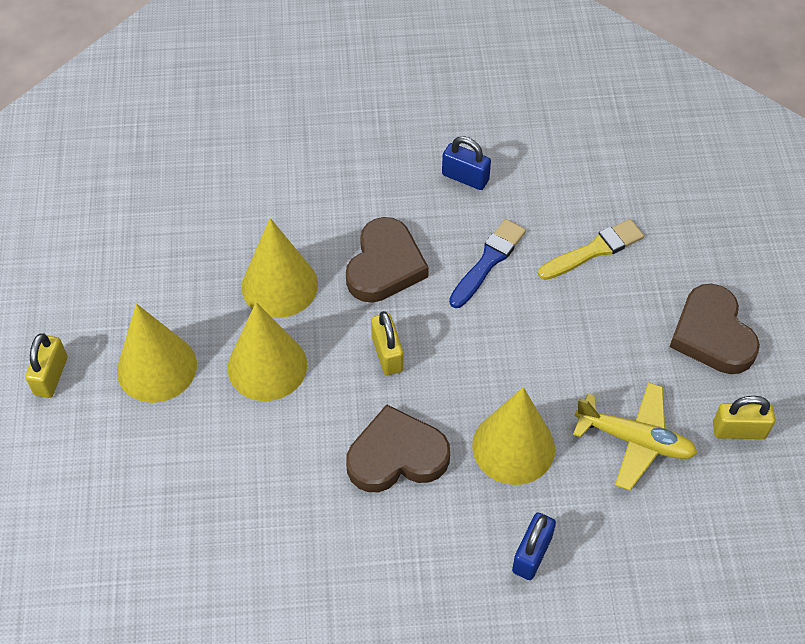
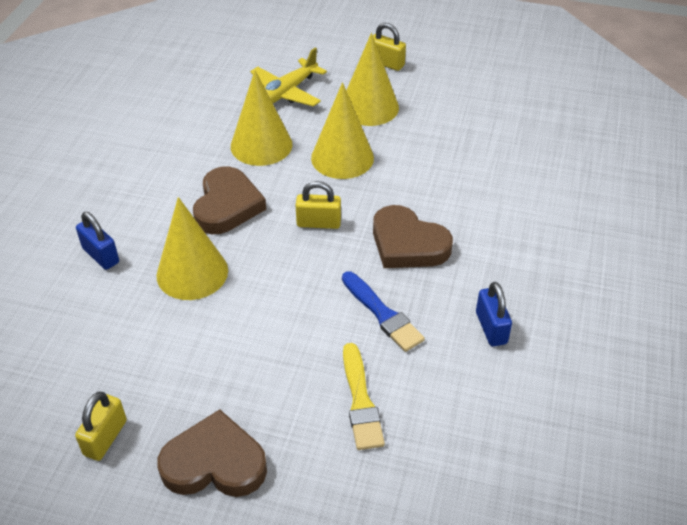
camera: 110 degrees right, 10 degrees down
yellow cone [242,218,318,318] -> yellow cone moved to [231,70,292,166]
blue padlock [442,136,491,190] -> blue padlock turned 60 degrees counterclockwise [476,282,512,346]
yellow plane [573,382,698,490] -> yellow plane moved to [250,48,327,107]

